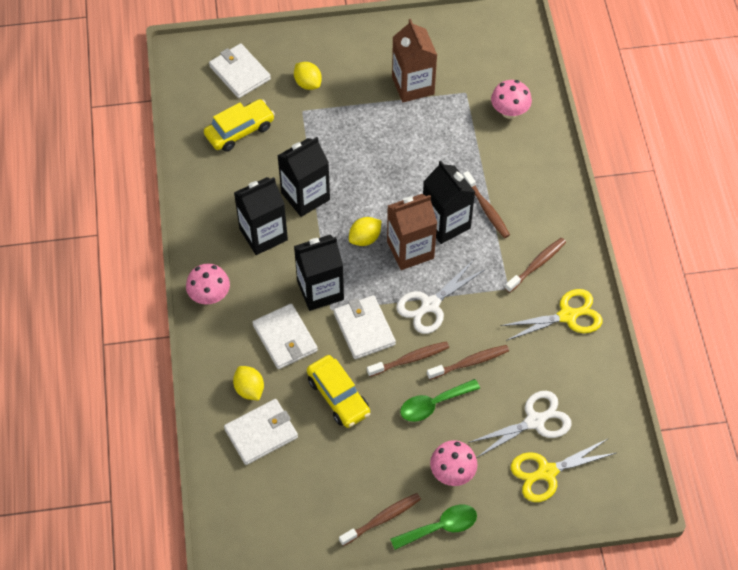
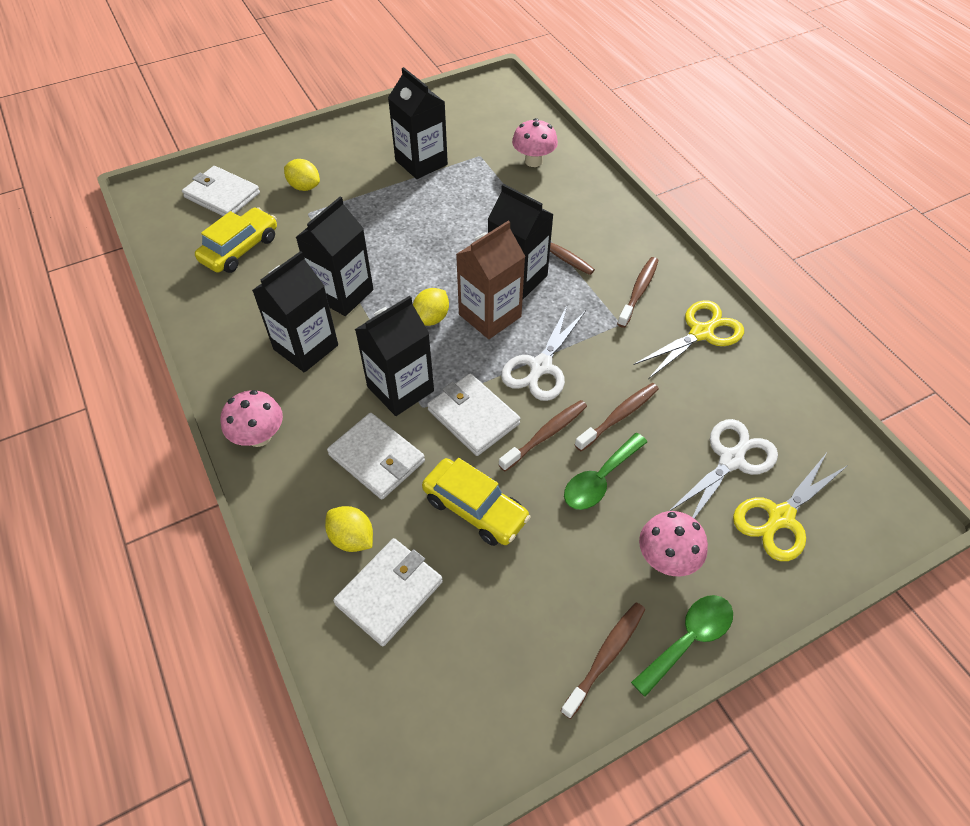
camera: 20 degrees left, 5 degrees down
brown carton [392,19,437,102] -> black carton [388,67,448,179]

